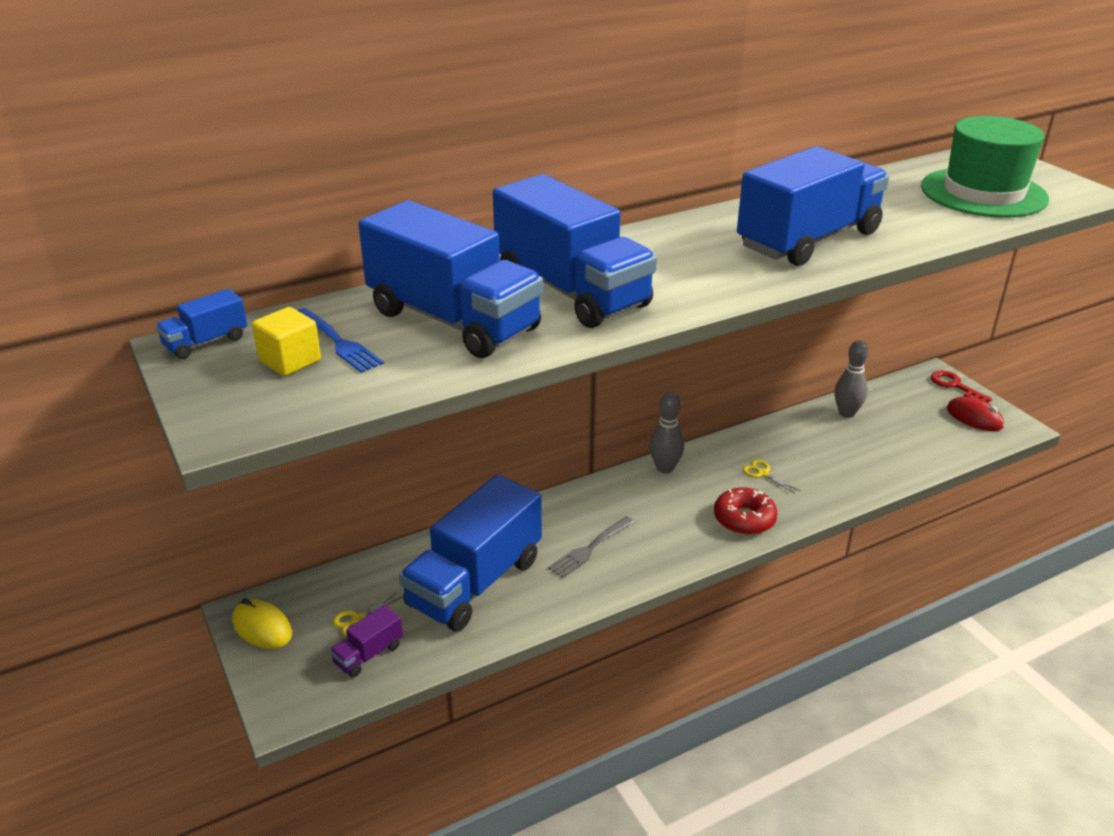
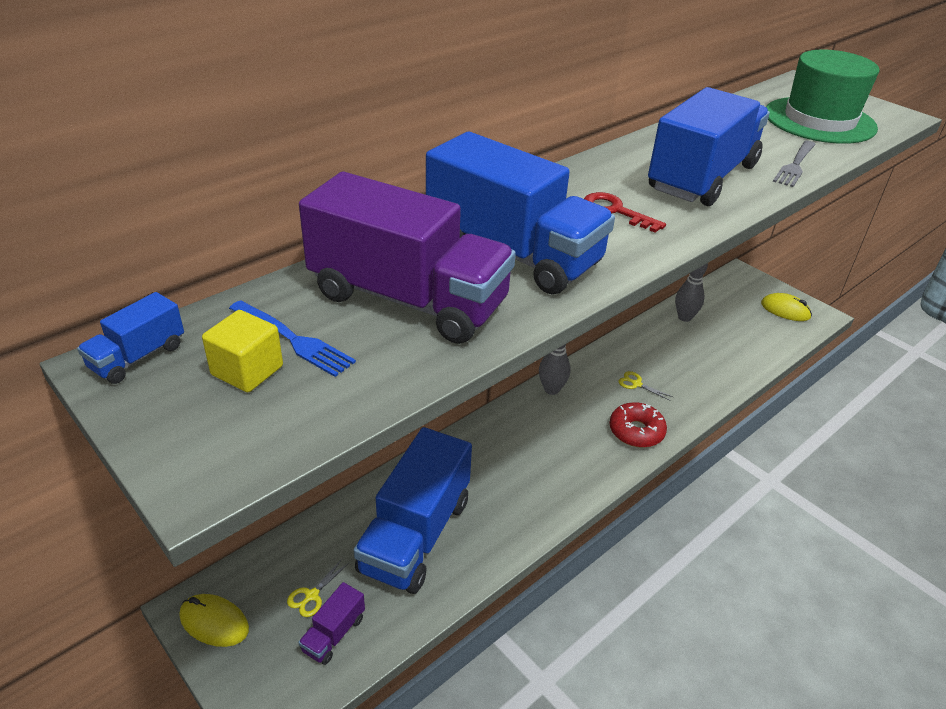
camera: 15 degrees left, 5 degrees up
blue truck [359,200,543,358] -> purple truck [299,172,516,344]
grey fork [548,516,634,578] -> grey fork moved to [773,141,816,187]
red key [931,371,992,402] -> red key moved to [584,192,666,233]
red mouse [947,396,1004,431] -> yellow mouse [761,293,812,321]

